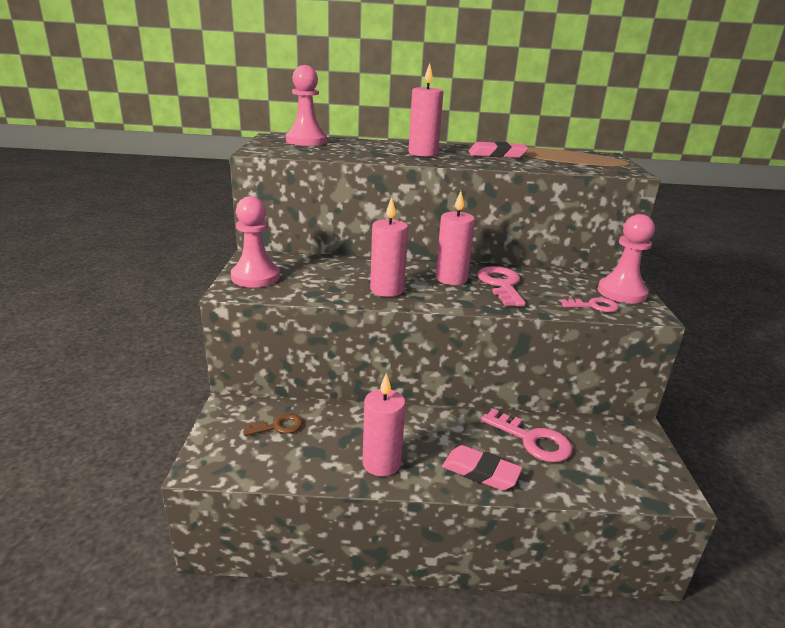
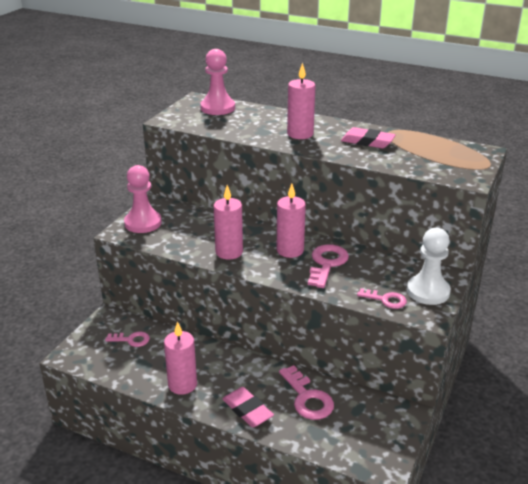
camera: 25 degrees right, 5 degrees up
brown key [243,413,303,436] -> pink key [105,332,150,347]
pink pawn [598,214,655,303] -> white pawn [407,228,451,305]

